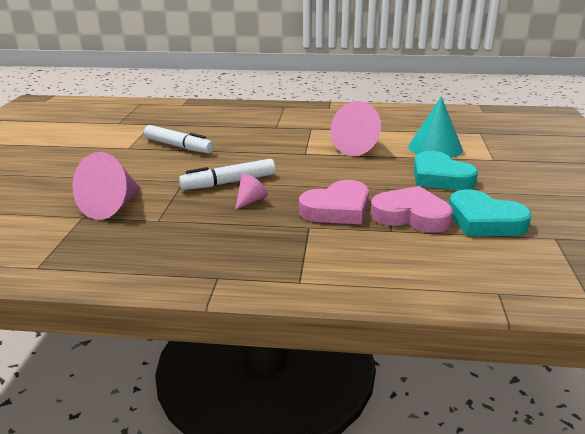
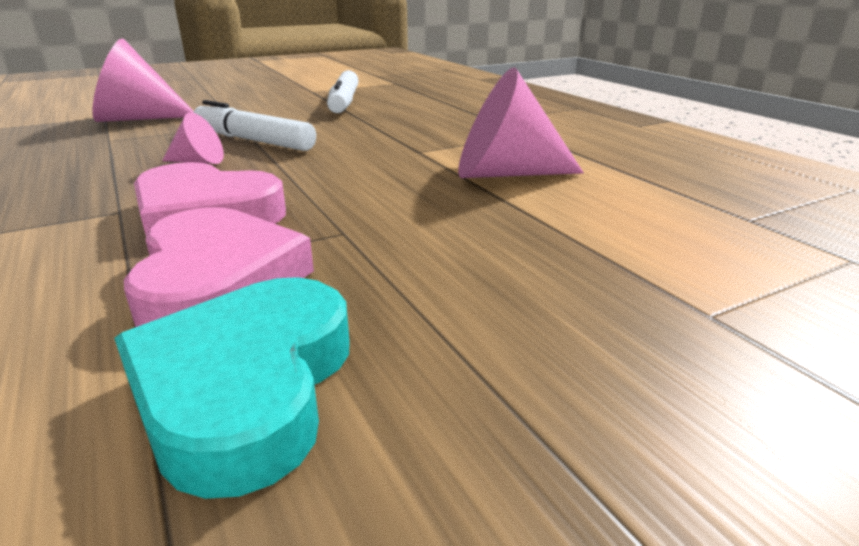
camera: 55 degrees right, 0 degrees up
turquoise cone [408,96,463,158] -> none
turquoise heart [414,151,478,190] -> none

